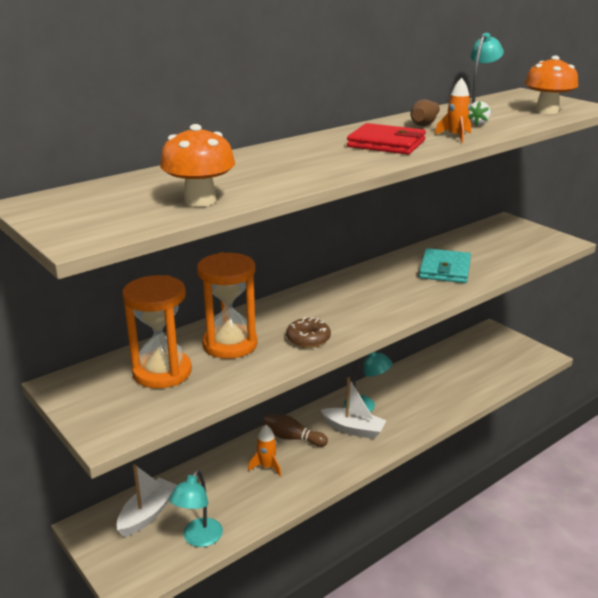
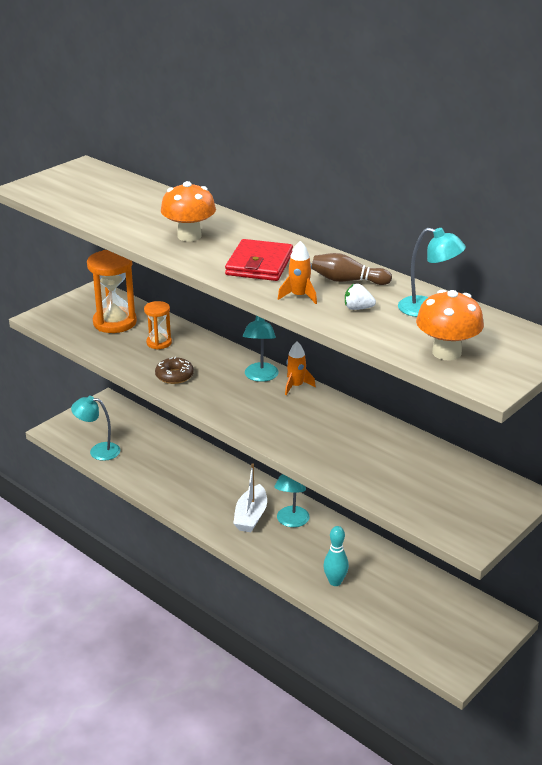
camera: 80 degrees right, 5 degrees up
white boat [117,464,177,537] -> none
orange mushroom [160,124,235,207] -> orange mushroom moved to [161,181,216,241]
orange hourglass [197,252,258,359] -> orange hourglass [144,301,172,350], size x0.56
orange rocket [248,425,281,477] -> orange rocket moved to [285,342,316,395]
brown bowling pin [263,414,328,447] -> none
turquoise wallet [419,248,471,283] -> none
none -> turquoise lamp [243,316,279,382]
none -> turquoise bowling pin [323,526,349,586]

